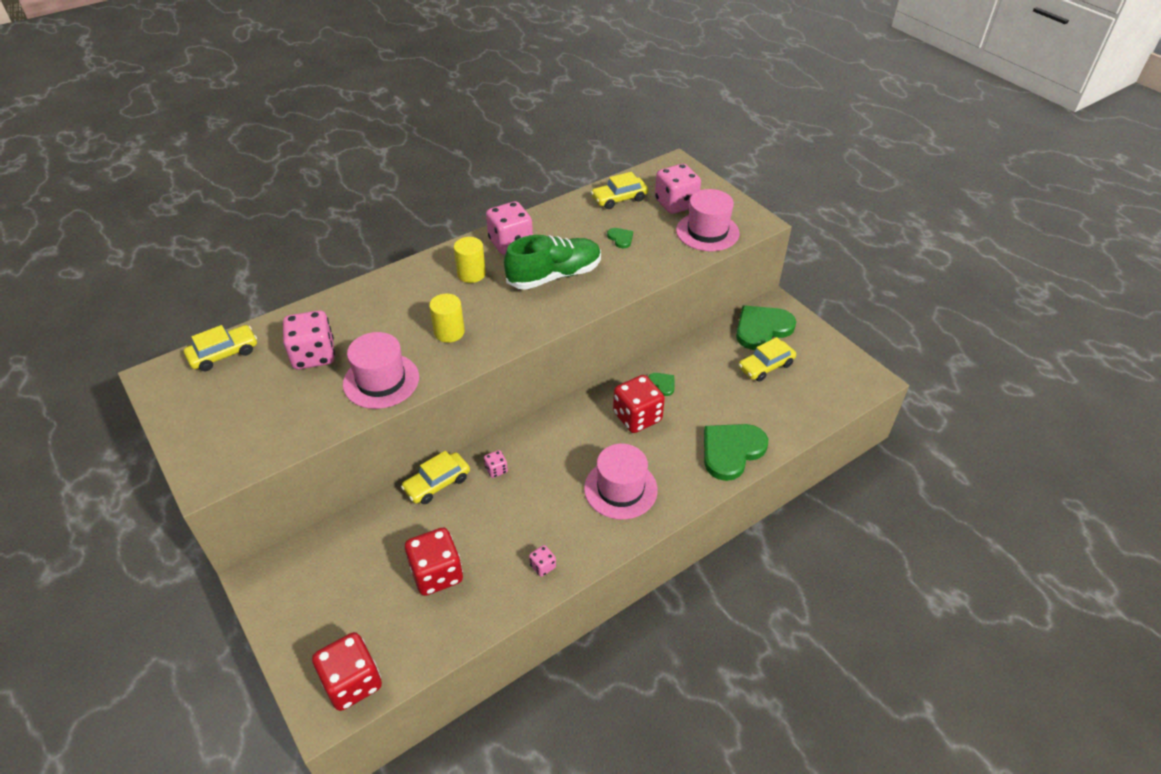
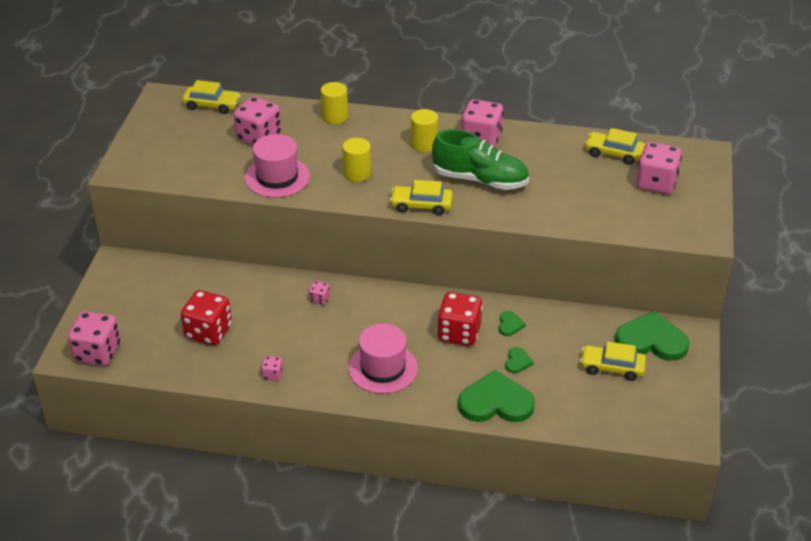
camera: 45 degrees right, 5 degrees down
red dice [312,632,382,711] -> pink dice [68,311,120,366]
yellow car [401,451,470,504] -> yellow car moved to [390,180,453,215]
green heart [607,228,633,248] -> green heart moved to [505,347,534,373]
pink hat [676,189,739,251] -> none
none -> yellow cylinder [321,82,348,124]

